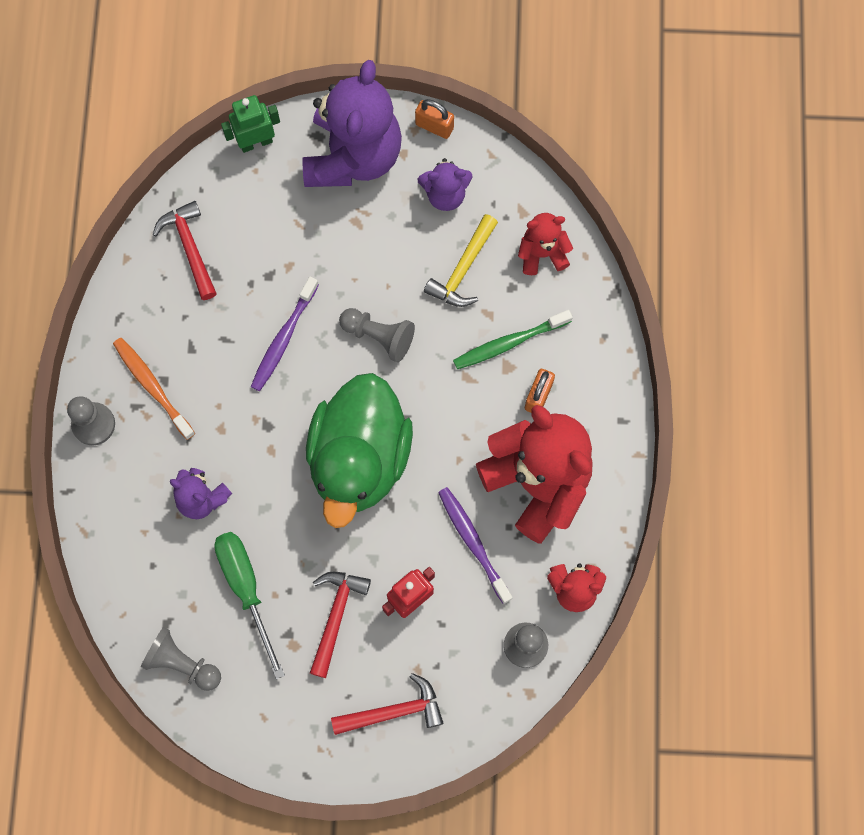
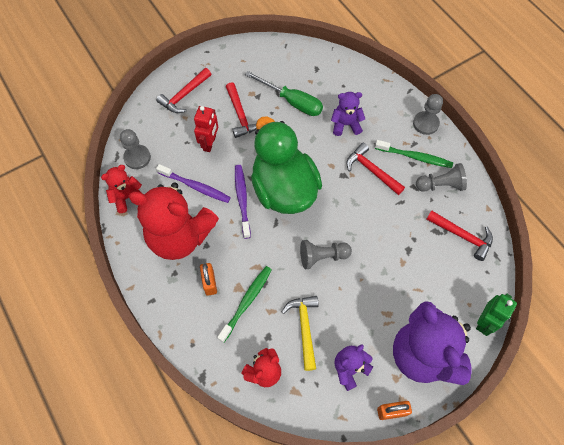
camera: 145 degrees right, 10 degrees down
orange toothbrush [113,338,195,440] -> green toothbrush [375,140,453,168]
grey pawn [141,627,221,691] -> grey pawn moved to [416,163,467,192]
purple toothbrush [251,276,319,391] -> purple toothbrush moved to [235,165,251,239]
none -> red hammer [347,143,405,195]

